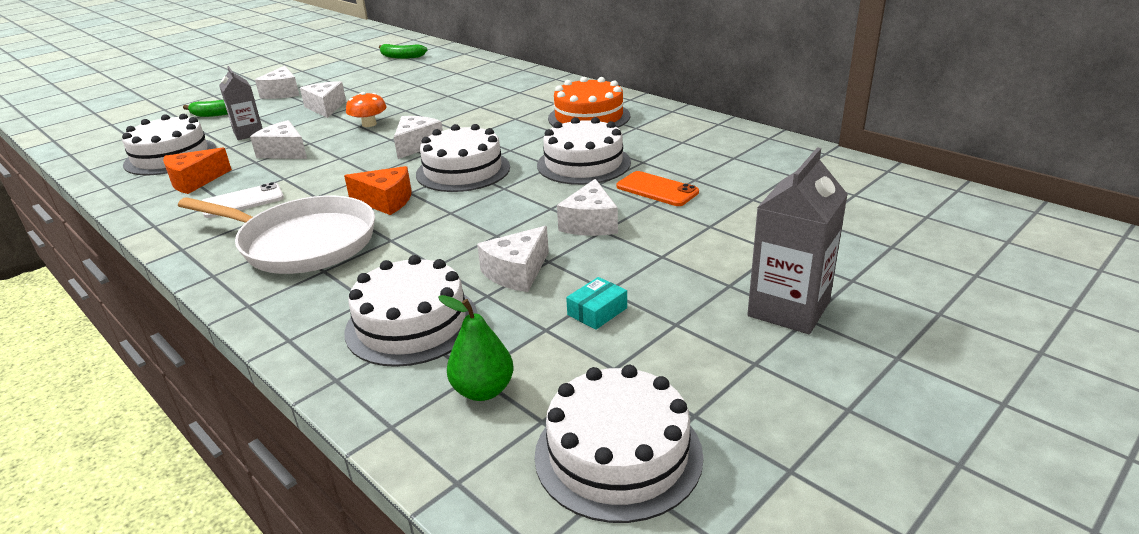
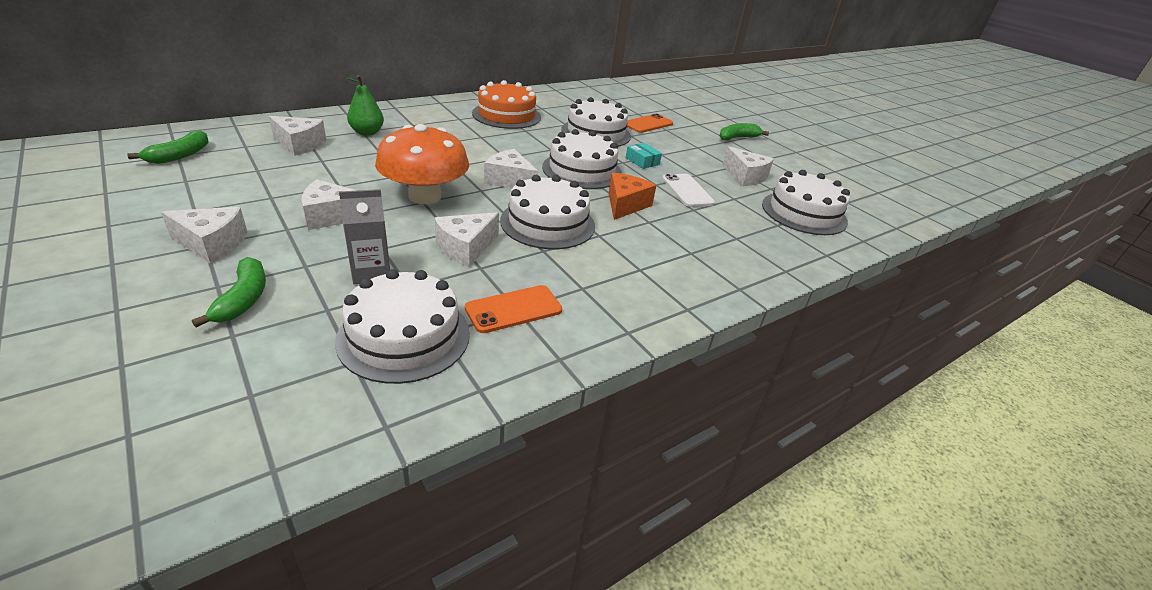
camera: 85 degrees left, 5 degrees up
orange cheese [163,148,232,194] -> orange phone [465,285,562,333]
white pan [178,196,375,274] -> none
white phone [202,182,284,218] -> white phone moved to [662,174,715,207]
orange mushroom [346,92,387,127] -> orange mushroom [375,124,469,204], size x1.94
green pear [438,295,513,401] -> green pear moved to [347,75,384,136]
white cake [534,365,704,523] -> white cake moved to [500,175,595,249]
white cheese [557,179,618,236] -> white cheese moved to [269,116,326,156]
turquoise box [566,277,627,330] -> turquoise box moved to [626,143,662,169]
grey carton [747,147,848,334] -> none
none -> green banana [720,123,769,140]

